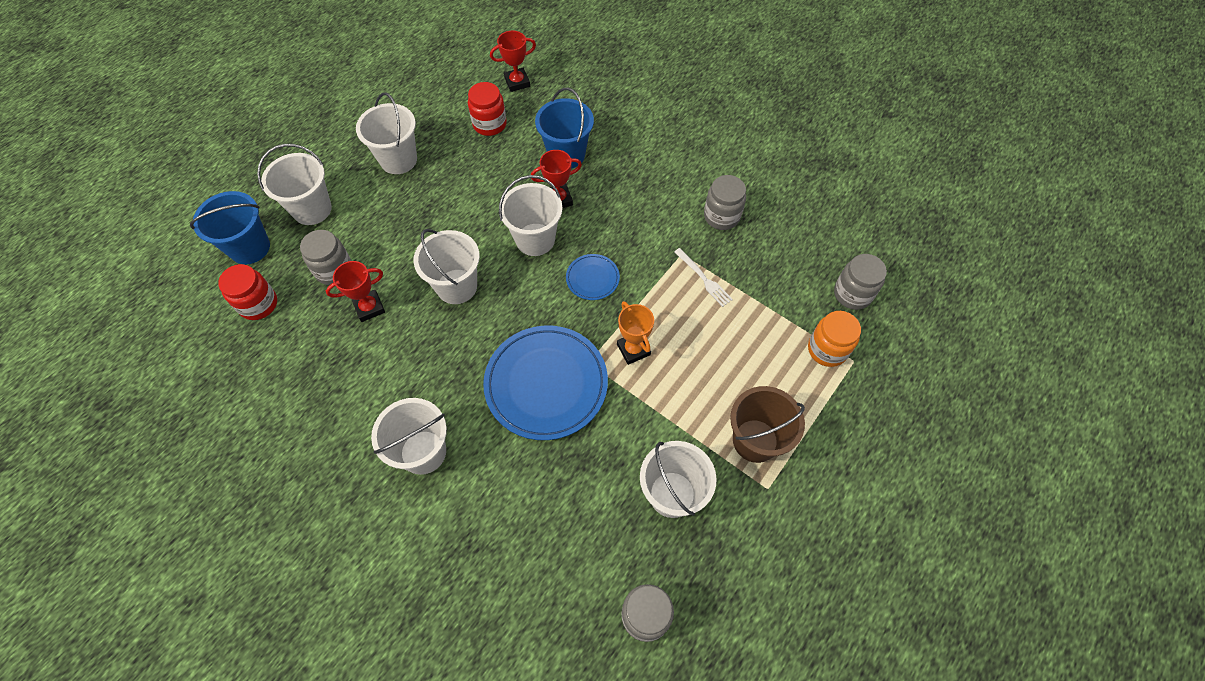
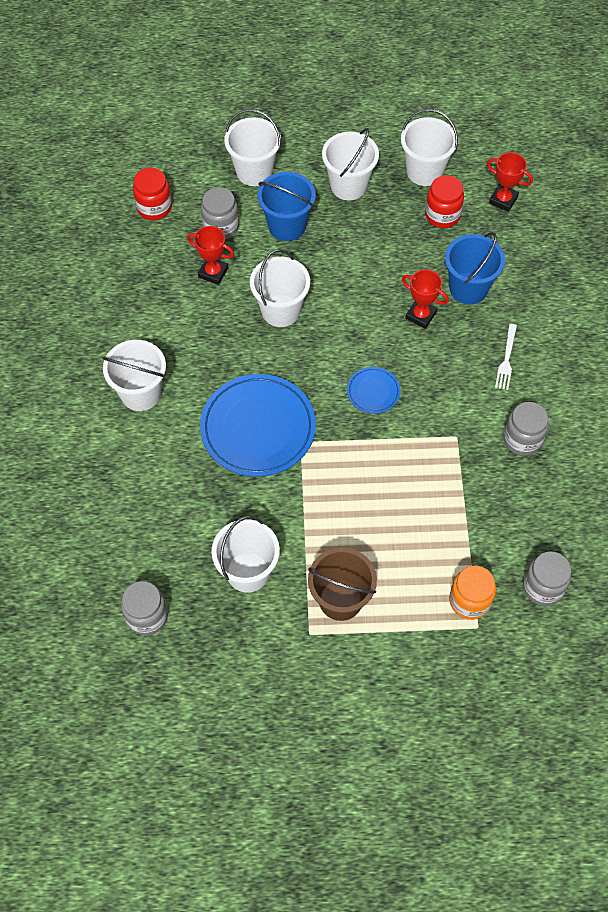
camera: 50 degrees right, 0 degrees up
blue bucket [190,191,270,264] -> blue bucket moved to [258,172,316,241]
white bucket [499,175,562,256] -> white bucket moved to [401,109,458,186]
orange trophy [617,301,654,365] -> none
white fork [674,248,733,307] -> white fork moved to [495,324,517,390]

